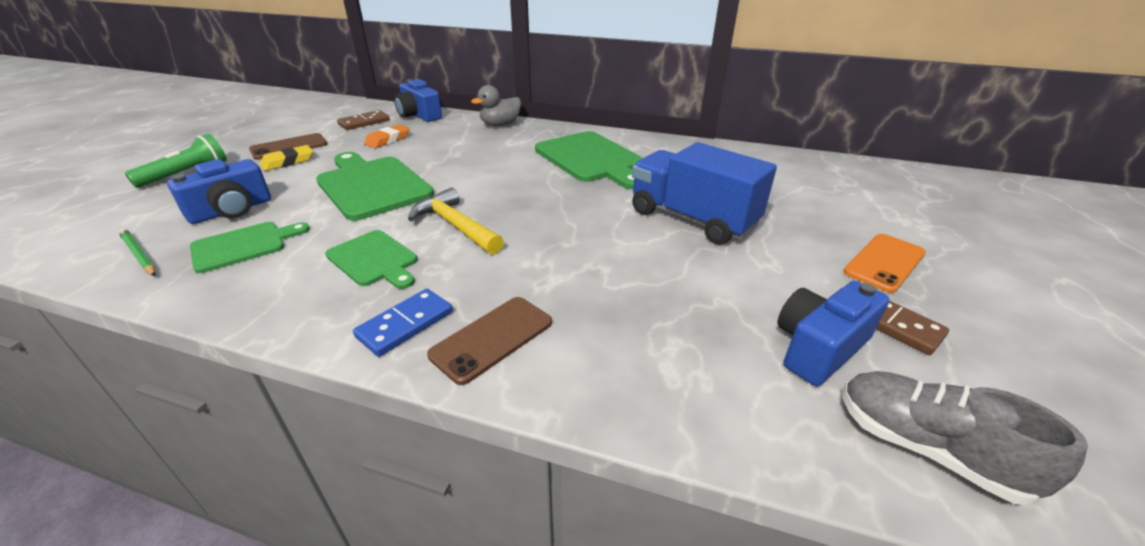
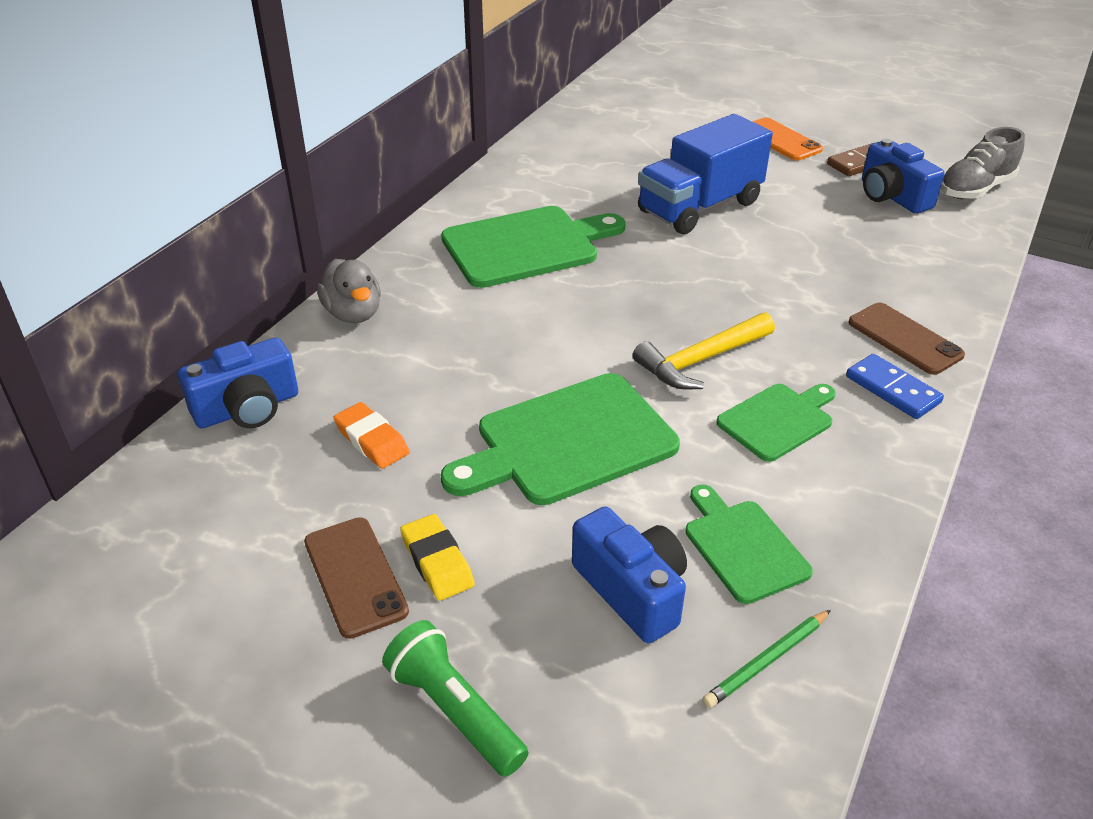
camera: 80 degrees left, 5 degrees up
brown domino [337,110,390,130] -> none

